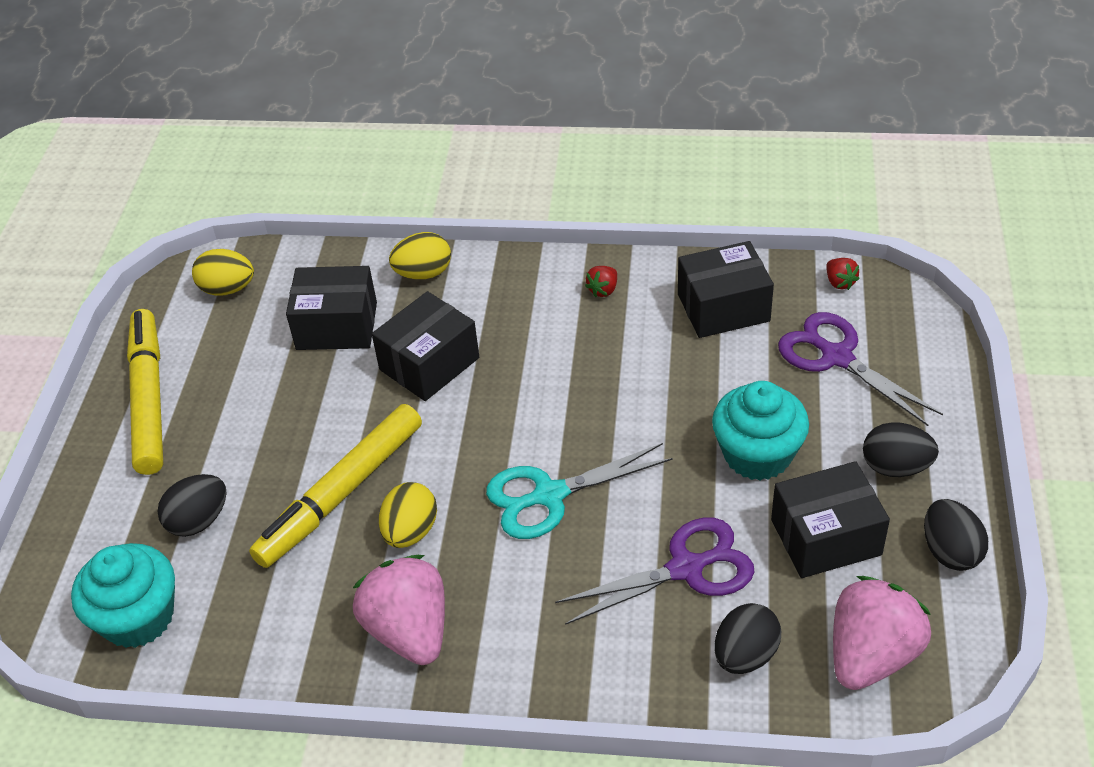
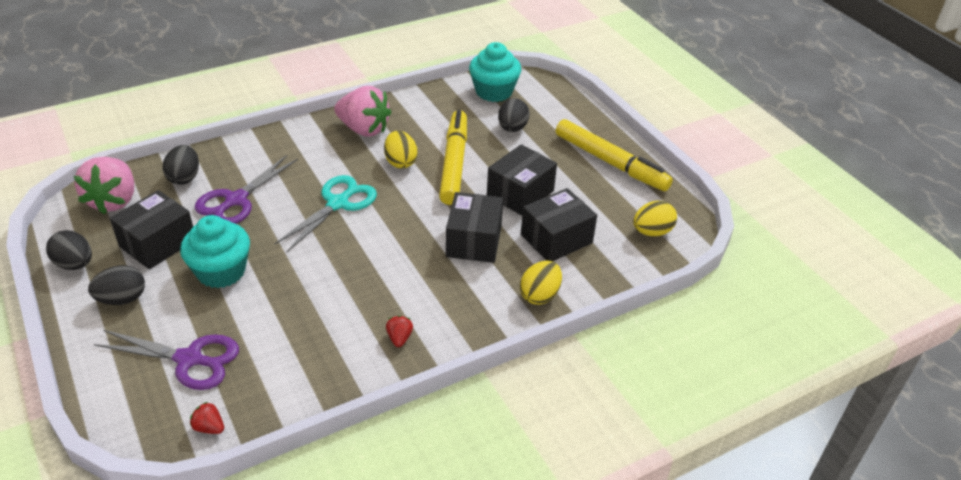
camera: 140 degrees right, 5 degrees down
black box [678,241,774,338] -> black box moved to [487,144,557,216]

